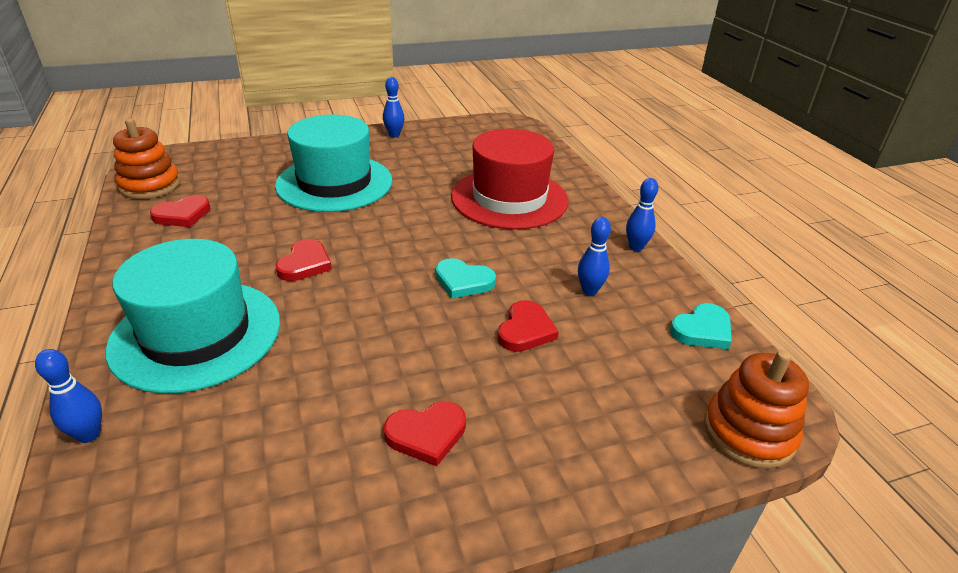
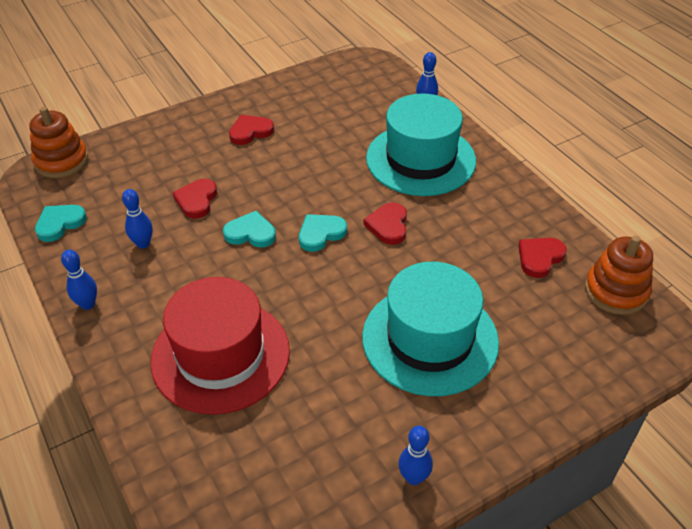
camera: 170 degrees right, 10 degrees up
none -> turquoise heart [299,214,347,252]

